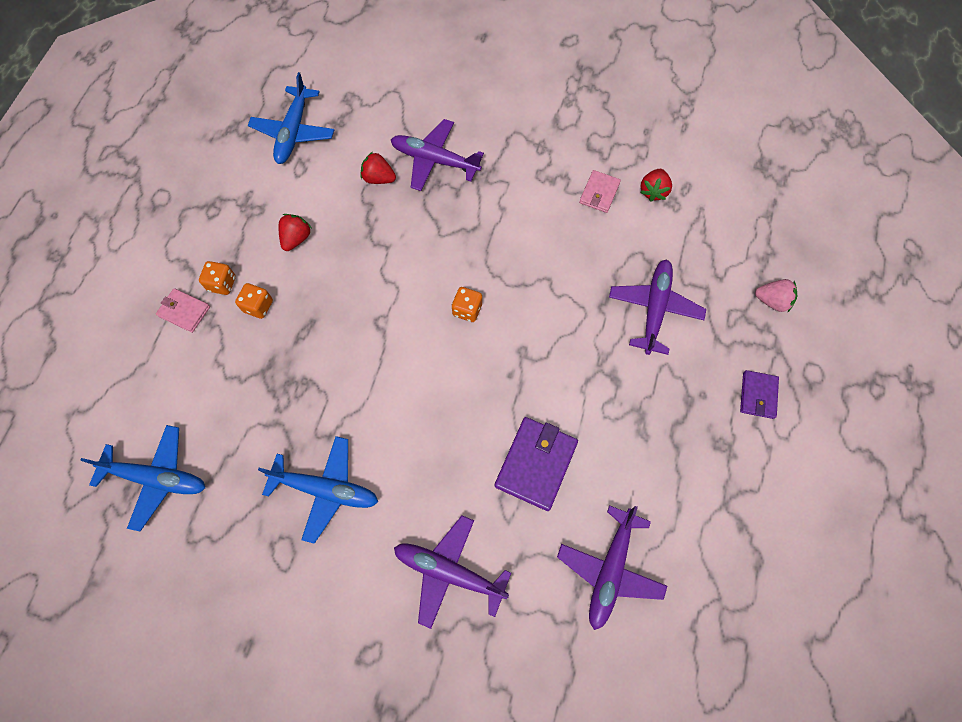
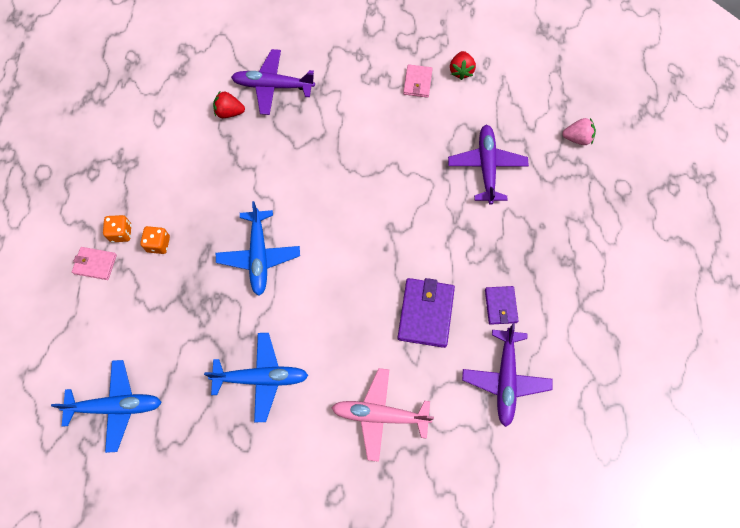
camera: 15 degrees left, 0 degrees up
blue plane [248,72,334,164] -> blue plane moved to [216,201,300,296]
red strawberry [278,214,311,251] -> none
purple plane [394,516,511,629] -> pink plane [332,368,434,462]
orange dice [452,287,482,322] -> none
purple wallet [740,370,779,419] -> purple wallet moved to [485,286,519,325]

